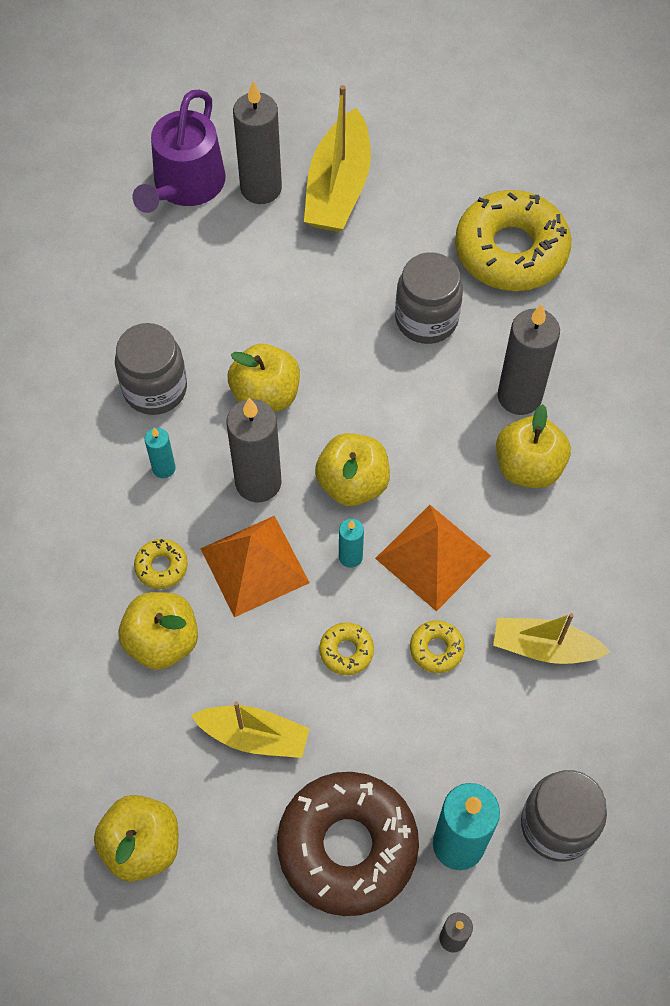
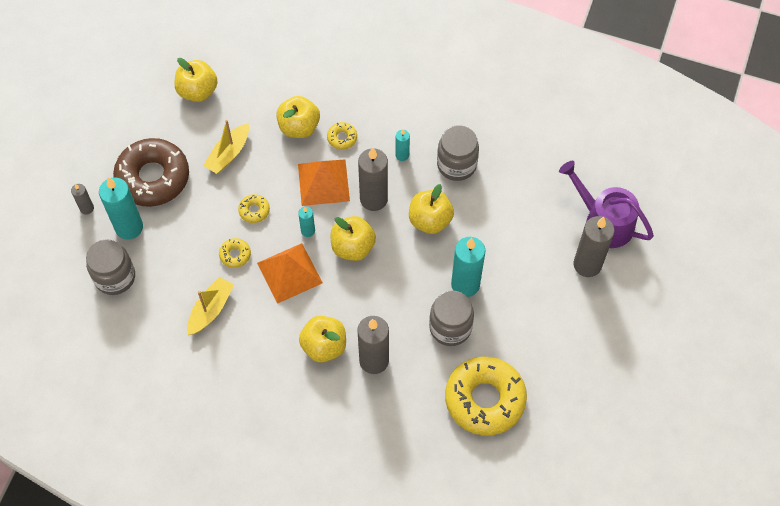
camera: 110 degrees right, 0 degrees up
yellow boat [304,85,371,232] -> none
none -> turquoise candle [451,237,485,297]

